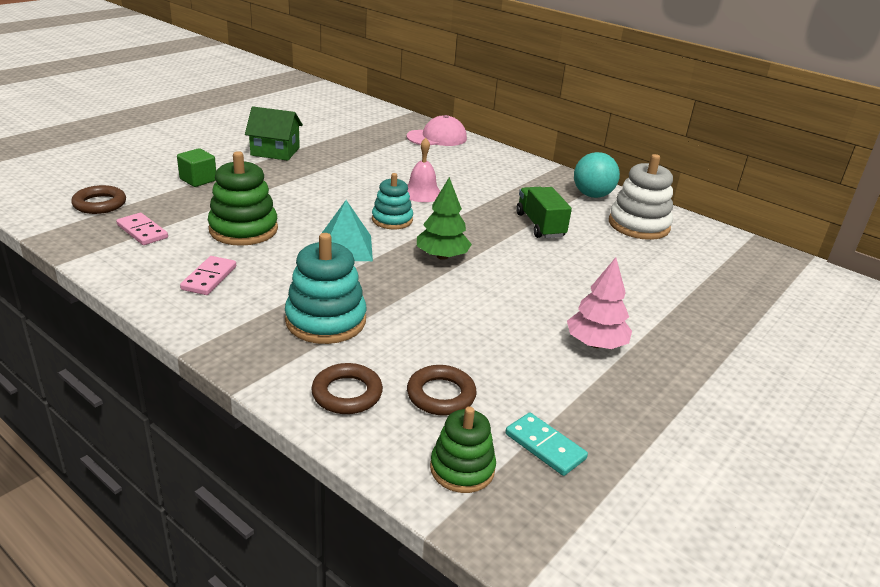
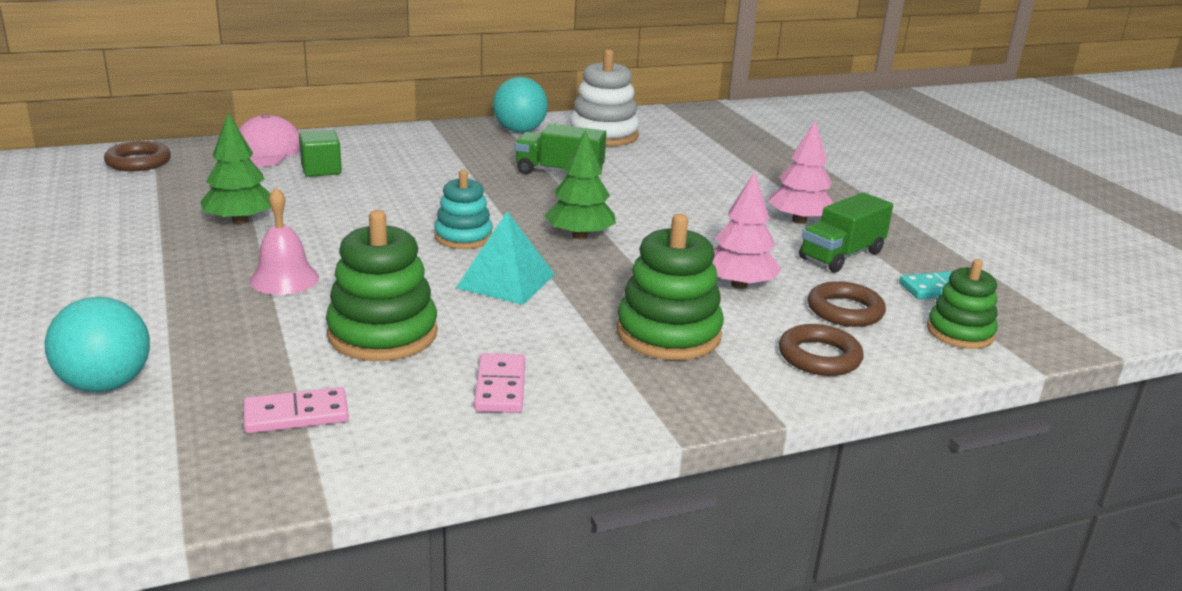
camera: 60 degrees left, 5 degrees down
brown ring [71,185,126,214] -> brown ring moved to [104,141,171,171]
green cube [177,148,216,187] -> green cube moved to [299,130,342,177]
pink domino [180,256,236,295] -> pink domino turned 45 degrees clockwise [474,353,525,413]
green house [245,106,303,161] -> none
turquoise stacking toy [285,233,366,344] -> green stacking toy [616,214,724,360]
pink bell [408,138,440,202] -> pink bell moved to [250,188,319,295]
none -> turquoise ball [45,297,150,392]
none -> green tree [200,113,271,224]
none -> pink tree [712,172,781,289]
none -> green truck [799,192,893,272]

